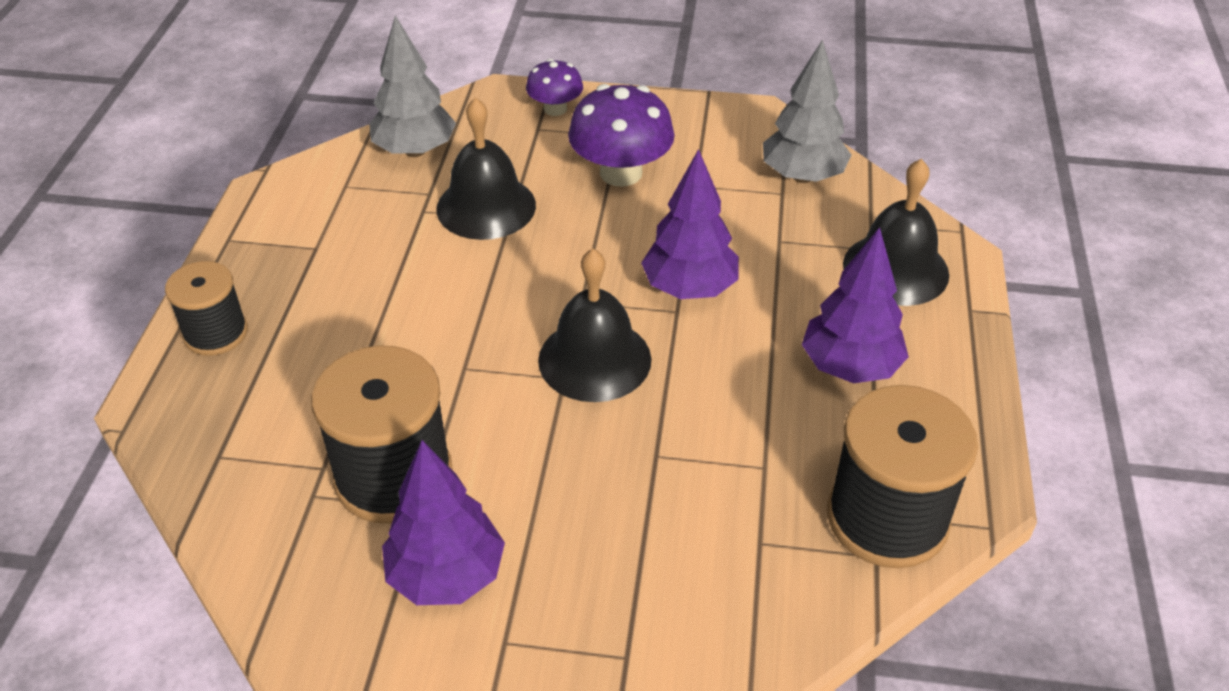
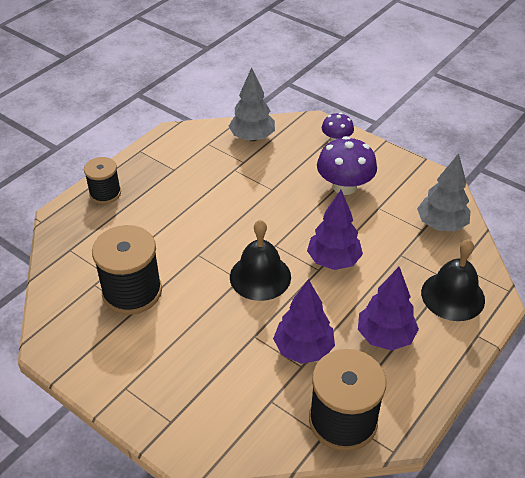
camera: 30 degrees right, 0 degrees up
purple tree [382,440,505,605] -> purple tree moved to [273,279,335,364]
black bell [436,97,536,240] -> none

